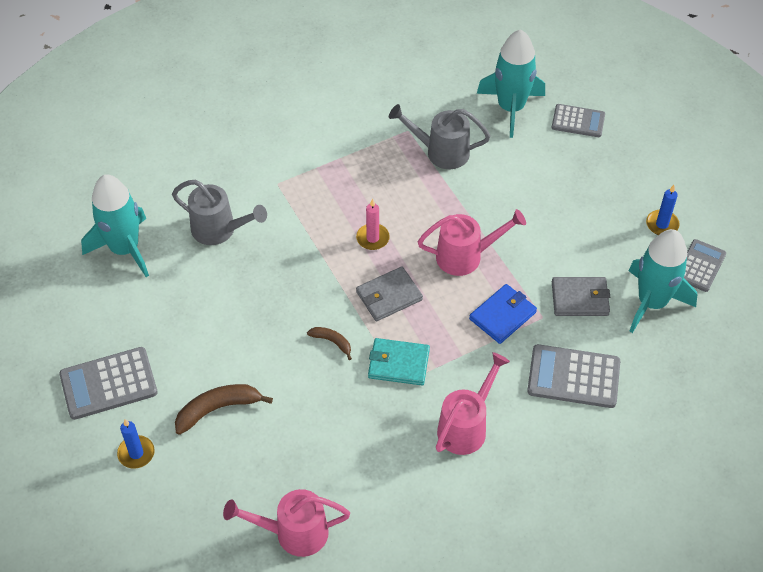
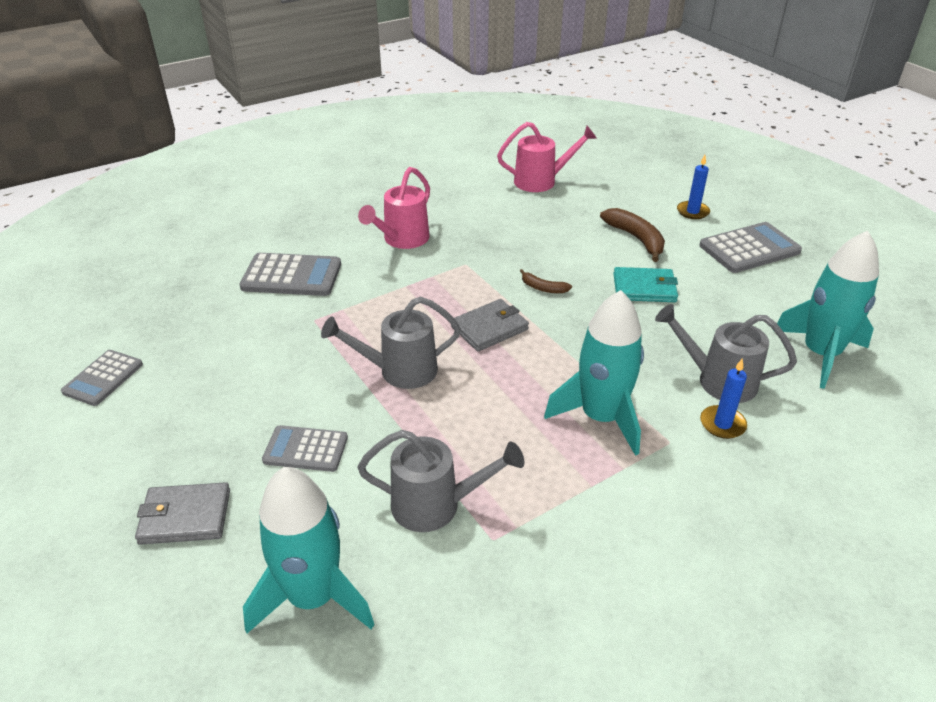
camera: 175 degrees right, 15 degrees down
brown banana [175,384,273,435] -> brown banana turned 90 degrees counterclockwise [600,208,665,262]
pink candle [356,199,390,250] -> none
turquoise wallet [368,338,430,385] -> turquoise wallet moved to [613,267,678,302]
pink watering can [417,209,526,276] -> grey watering can [321,297,461,389]
blue wallet [469,284,537,344] -> none
grey calculator [552,104,605,137] -> grey calculator moved to [262,425,348,472]
grey wallet [552,277,610,316] -> grey wallet moved to [135,482,230,545]
turquoise rocket [628,229,697,333] -> turquoise rocket moved to [544,290,644,456]
blue candle [646,185,680,235] -> blue candle moved to [700,358,747,439]

